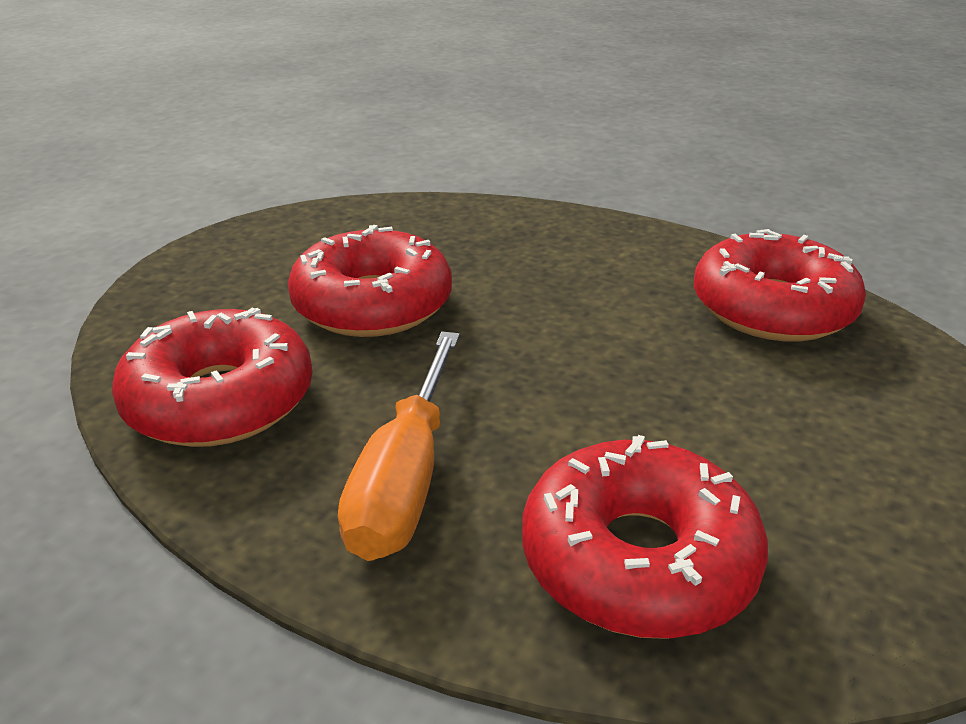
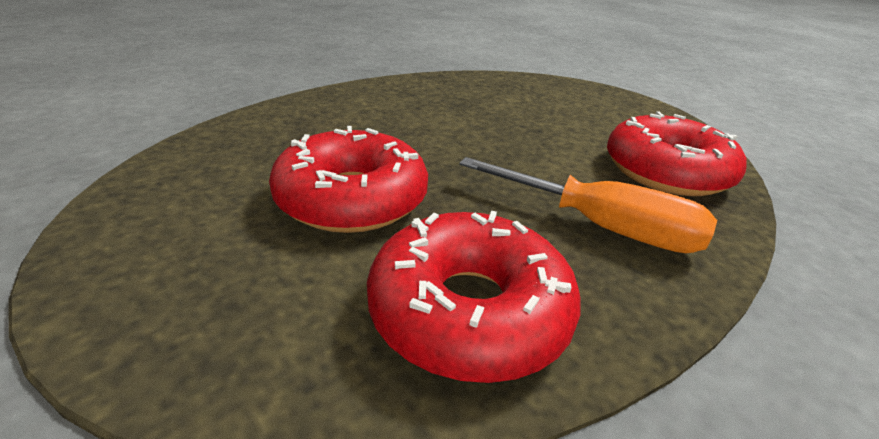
camera: 75 degrees left, 0 degrees up
red donut [694,229,866,341] -> none

